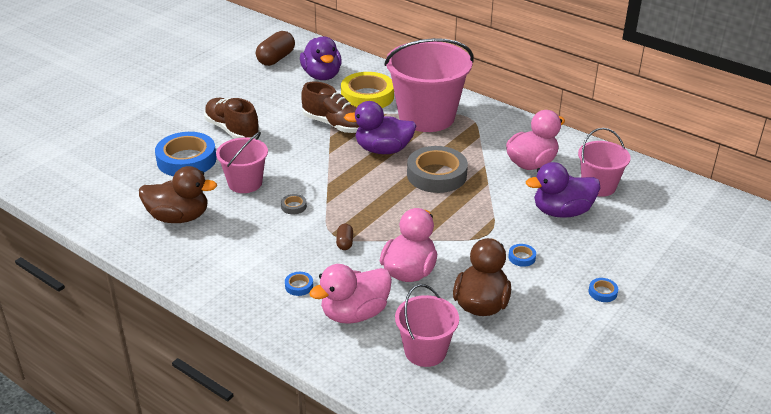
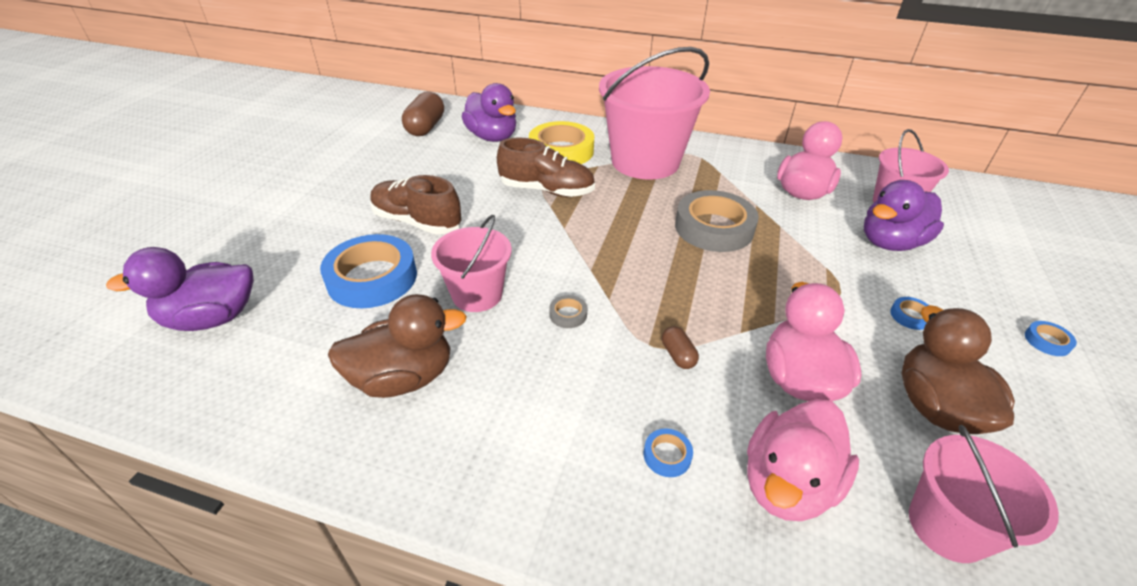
camera: 20 degrees left, 5 degrees up
purple duck [344,101,416,154] -> purple duck moved to [106,247,254,331]

